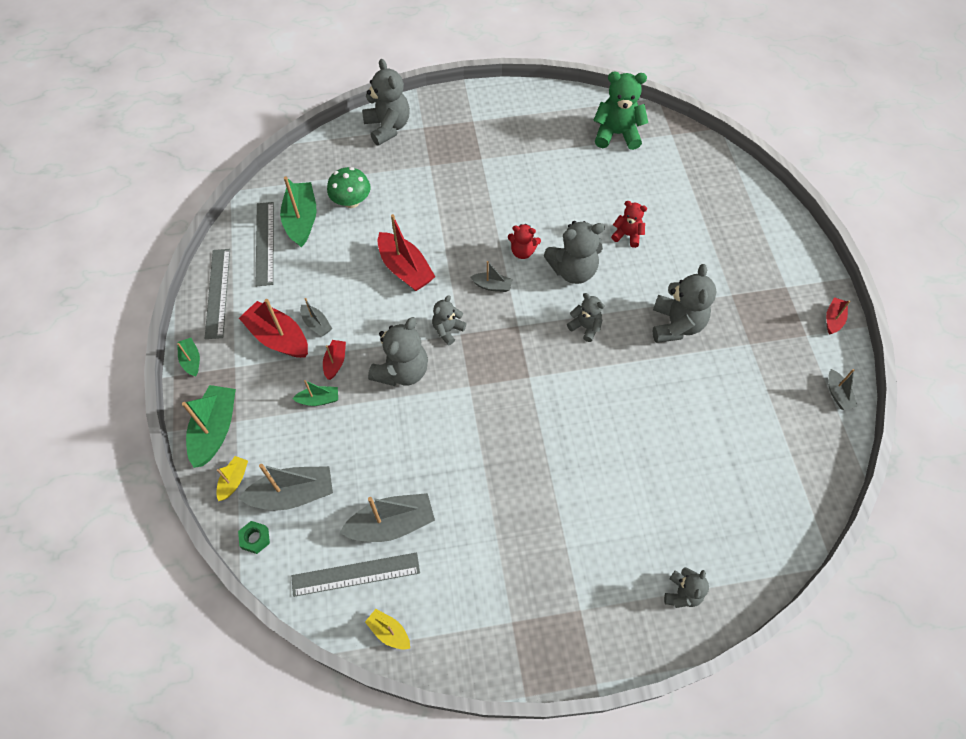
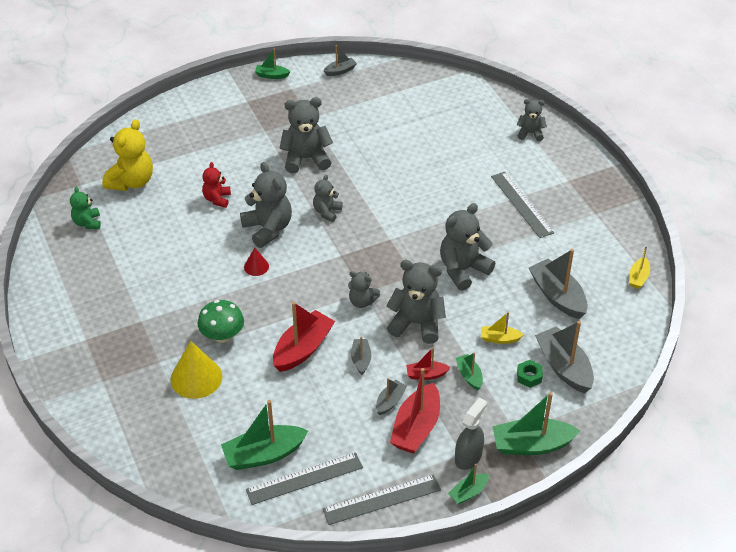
camera: 105 degrees left, 15 degrees down
yellow boat [216,456,248,501] -> yellow boat moved to [481,312,524,344]
green nut [238,521,270,554] -> green nut moved to [517,360,543,388]
grey ruler [292,553,420,597] -> grey ruler moved to [491,172,554,238]
green mushroom [327,167,371,208] -> green mushroom moved to [198,300,244,343]
grey teddy bear [362,59,410,146] -> grey teddy bear moved to [440,203,496,291]
grey boat [470,261,512,292] -> grey boat moved to [351,336,372,375]
red teddy bear [508,224,541,259] -> red cone [244,248,269,276]
green teddy bear [593,72,648,150] -> green teddy bear [70,186,101,229], size x0.57
red boat [826,297,850,335] -> green boat [255,49,290,79]
none -> yellow teddy bear [102,119,153,191]
none -> yellow cone [170,341,222,399]
none -> grey spray bottle [455,398,487,470]

